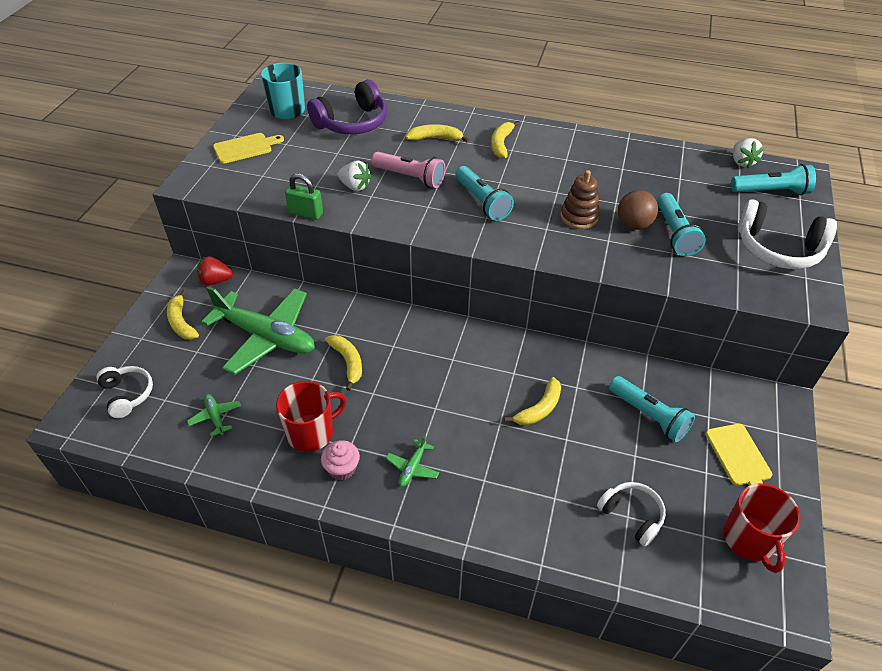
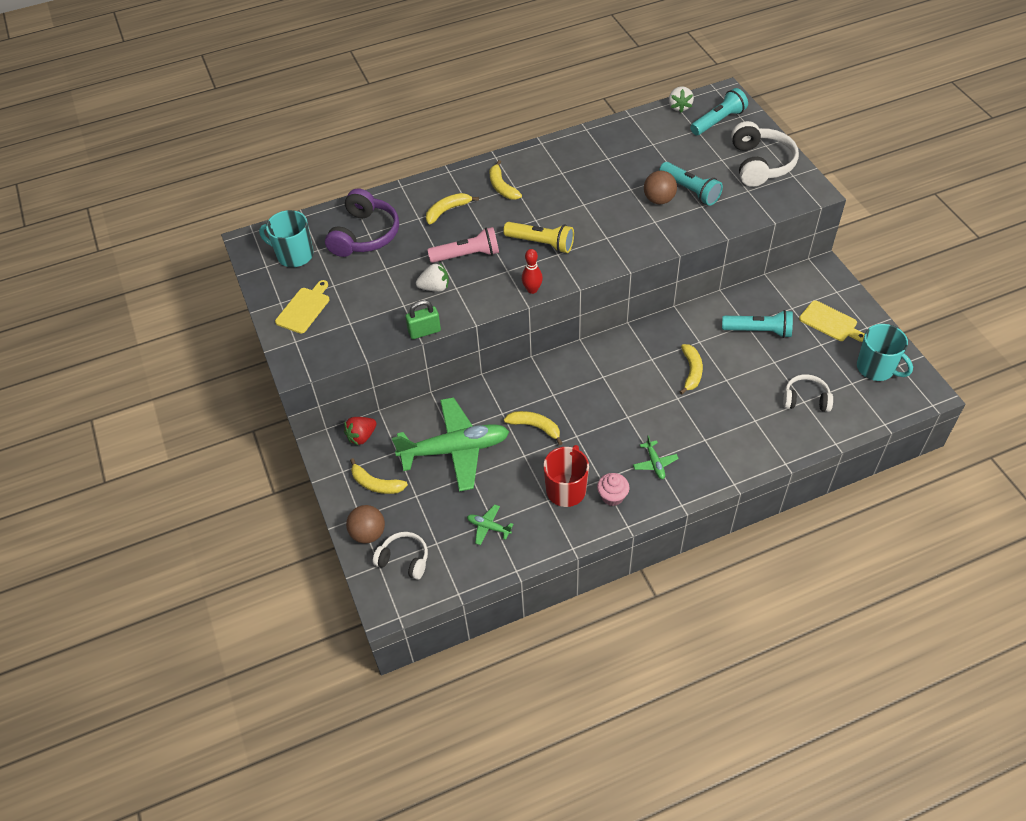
camera: 35 degrees left, 5 degrees up
turquoise flashlight [455,166,514,221] -> yellow flashlight [503,222,574,253]
brown stacking toy [560,170,600,229] -> none
red mug [723,483,801,573] -> turquoise mug [857,324,913,381]
white strawberry [733,138,764,168] -> white strawberry turned 45 degrees clockwise [669,86,694,113]
white headphones [738,199,837,269] -> white headphones turned 75 degrees counterclockwise [731,121,799,187]
none -> brown ball [346,505,385,543]
none -> red bowling pin [522,249,543,294]

